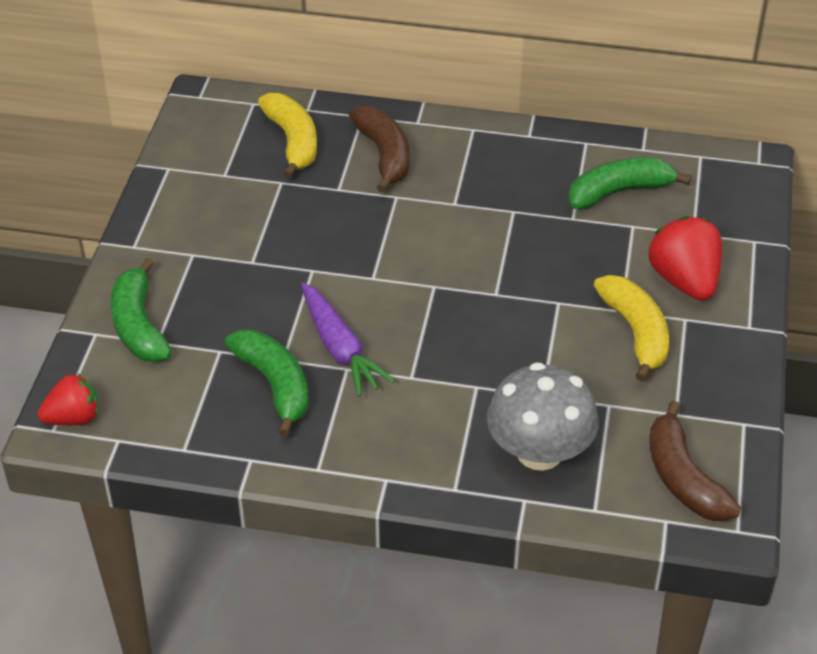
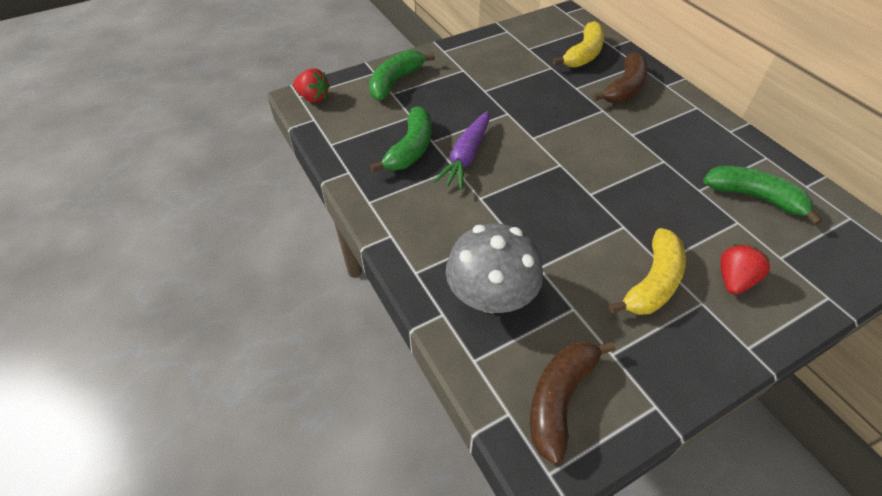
camera: 50 degrees right, 5 degrees up
red strawberry [648,216,722,301] -> red strawberry [720,244,770,295], size x0.65

